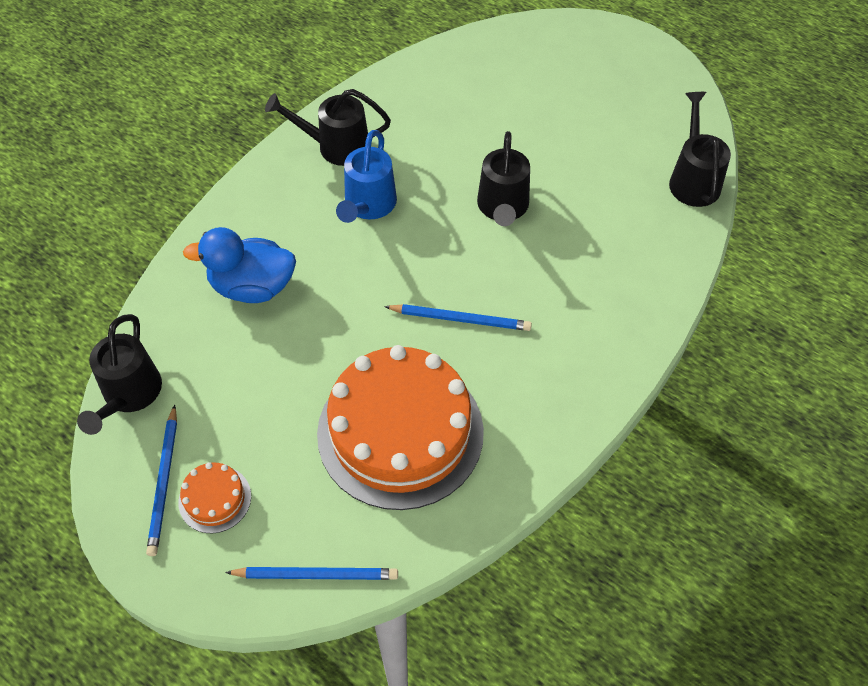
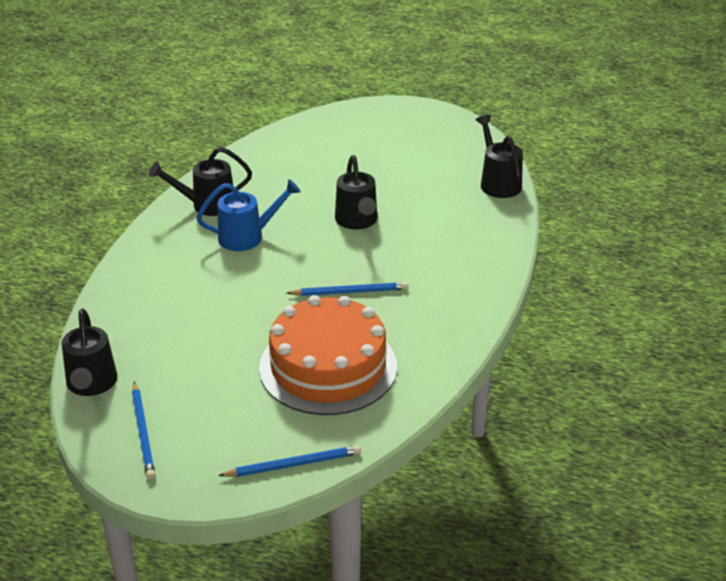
camera: 15 degrees left, 20 degrees down
orange cake [178,462,251,533] -> none
blue duck [183,227,296,303] -> none
blue watering can [336,130,397,223] -> blue watering can turned 105 degrees counterclockwise [196,179,301,251]

